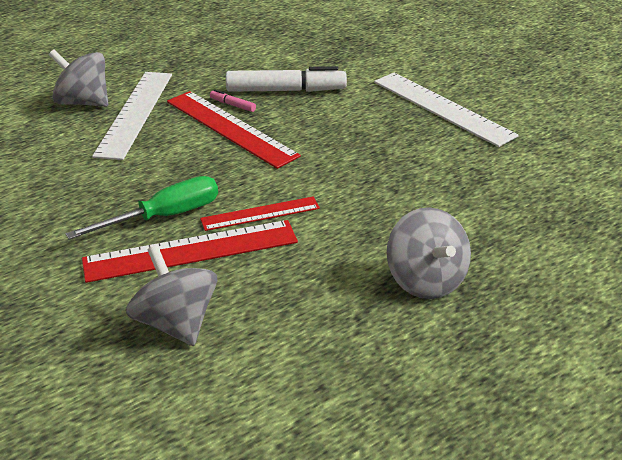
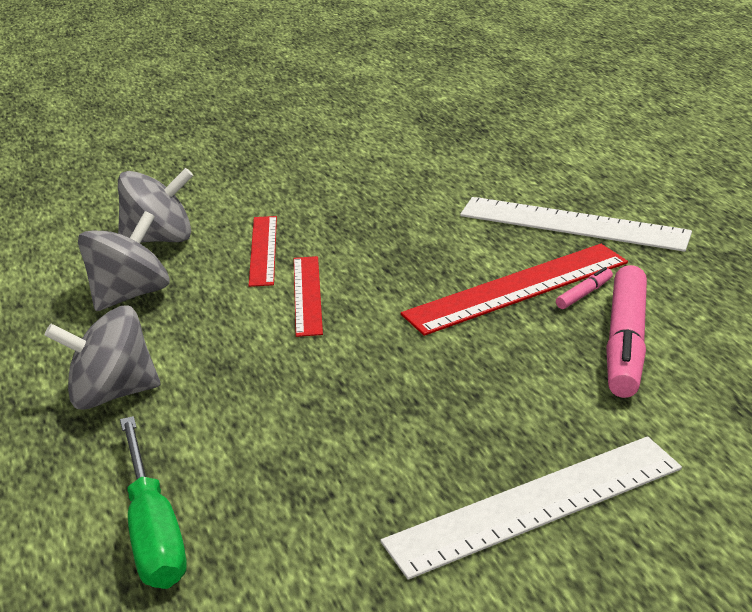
camera: 105 degrees right, 5 degrees down
grey spinning top [49,49,108,107] -> grey spinning top moved to [78,211,169,311]
green screwdriver [66,176,218,240] -> green screwdriver moved to [120,416,187,589]
red ruler [82,220,298,283] -> red ruler [249,216,277,287], size x0.59
white marker [226,66,347,92] -> pink marker [606,265,647,398]

